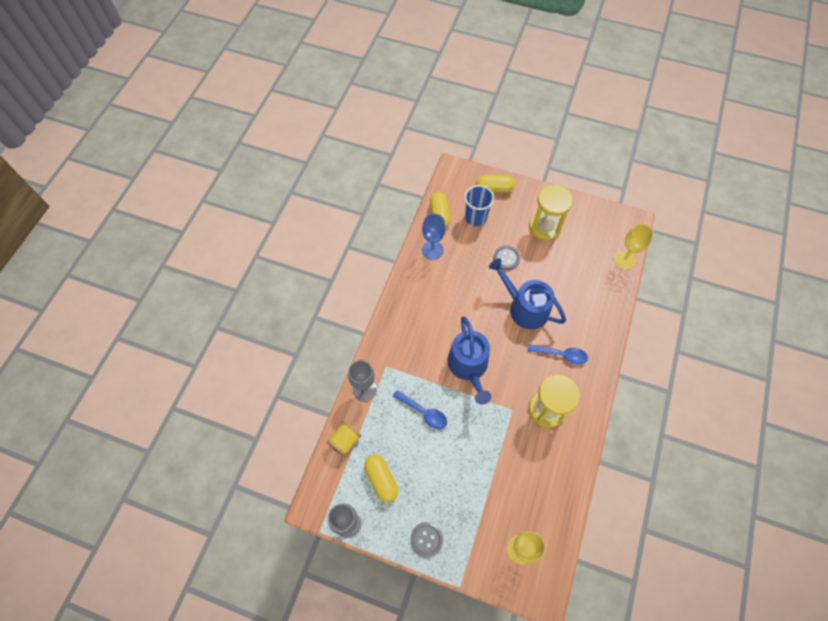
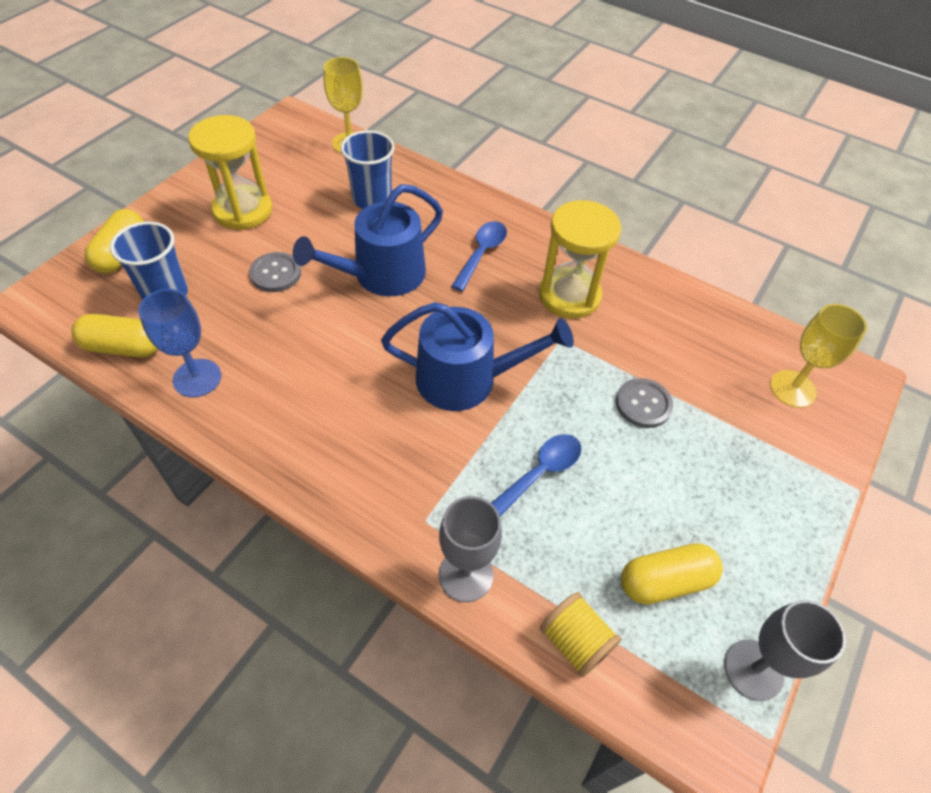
camera: 80 degrees left, 10 degrees down
grey button [410,522,443,557] -> grey button moved to [616,378,673,428]
none -> blue cup [341,130,395,209]

